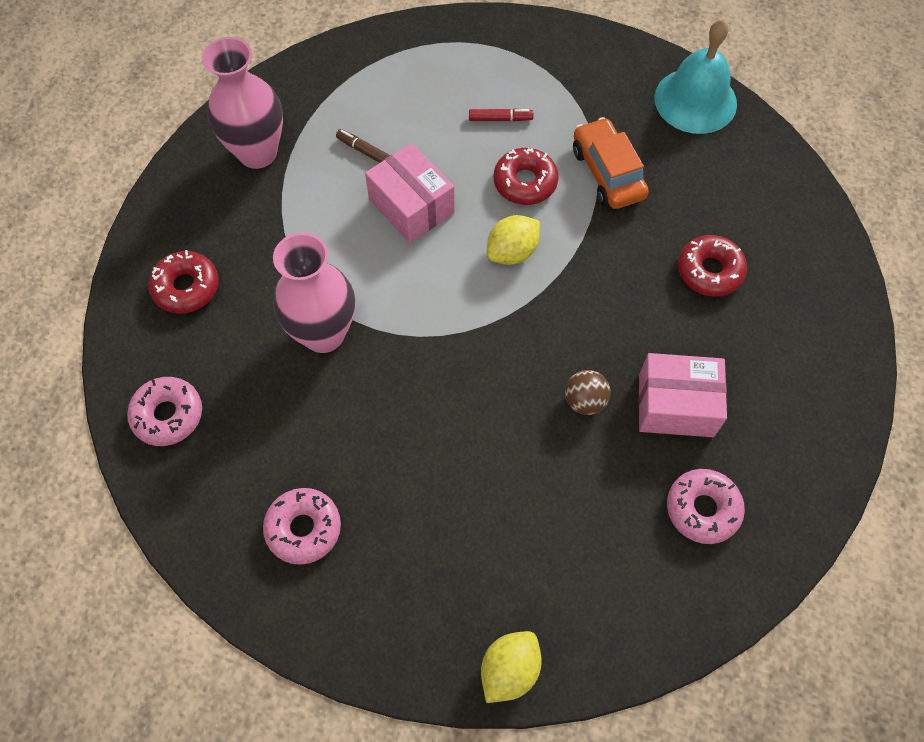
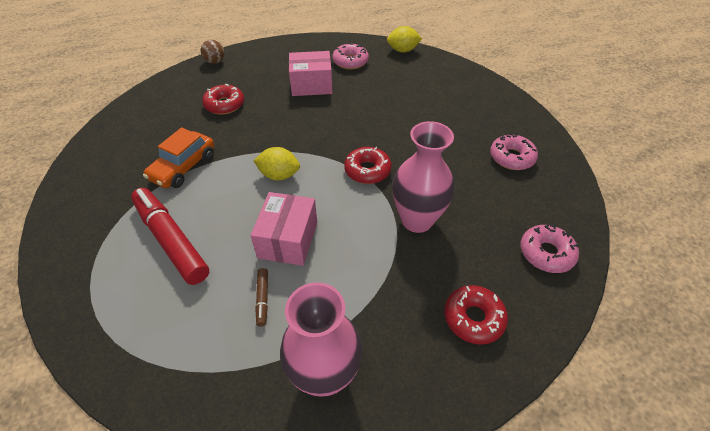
camera: 130 degrees left, 15 degrees down
red marker [469,108,534,121] -> red marker [131,188,209,285], size x2.39
yellow lemon [481,631,542,703] -> yellow lemon moved to [387,26,422,53]
red donut [494,148,559,205] -> red donut moved to [344,147,392,184]
brown ball [565,370,611,415] -> brown ball moved to [201,40,224,64]
pink box [639,353,727,437] -> pink box turned 60 degrees counterclockwise [289,51,333,96]
turquoise bell [654,20,737,134] -> none

